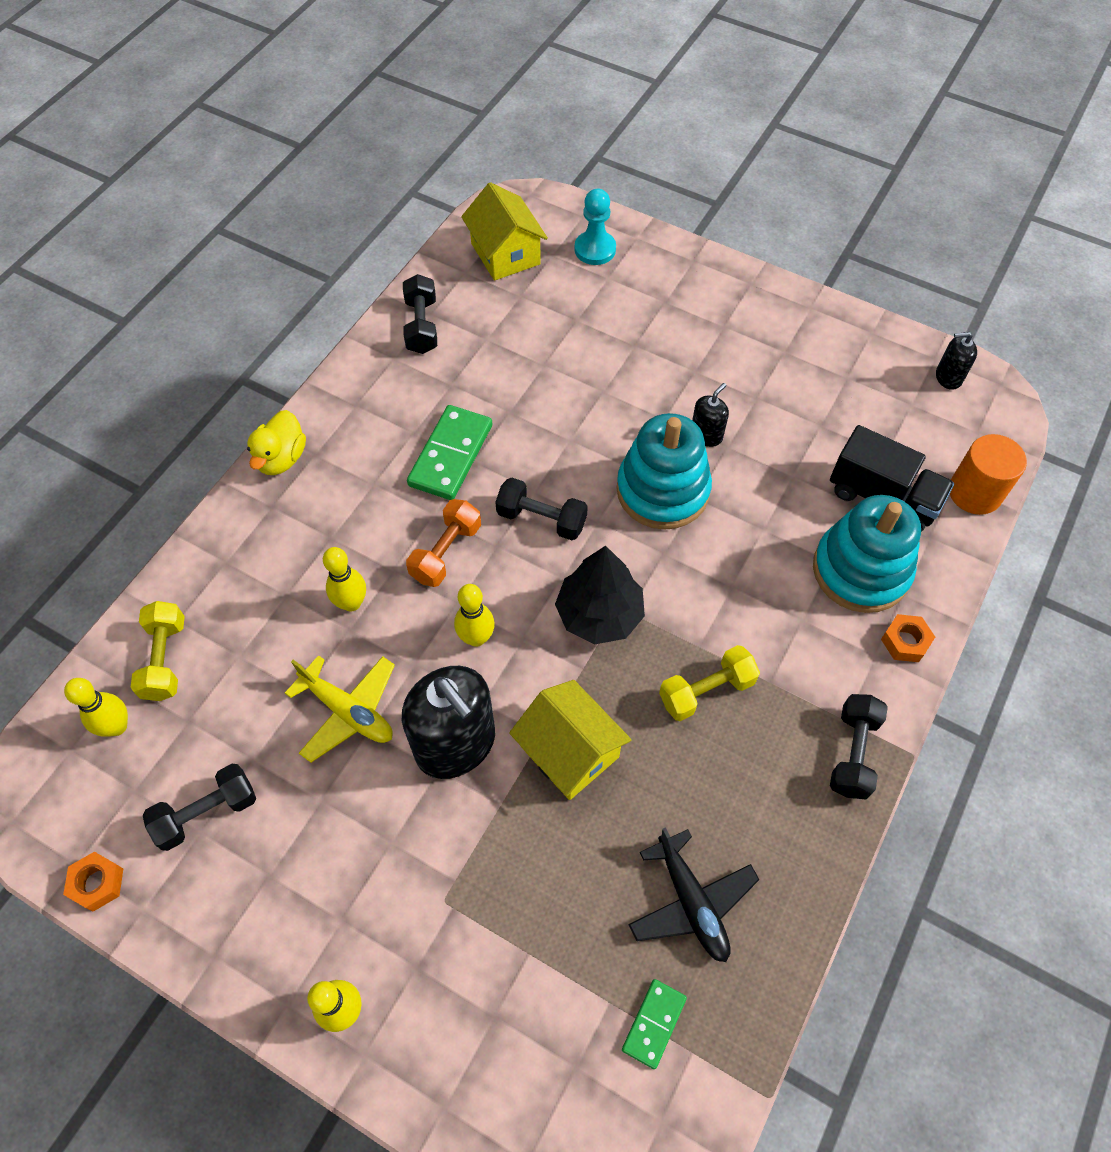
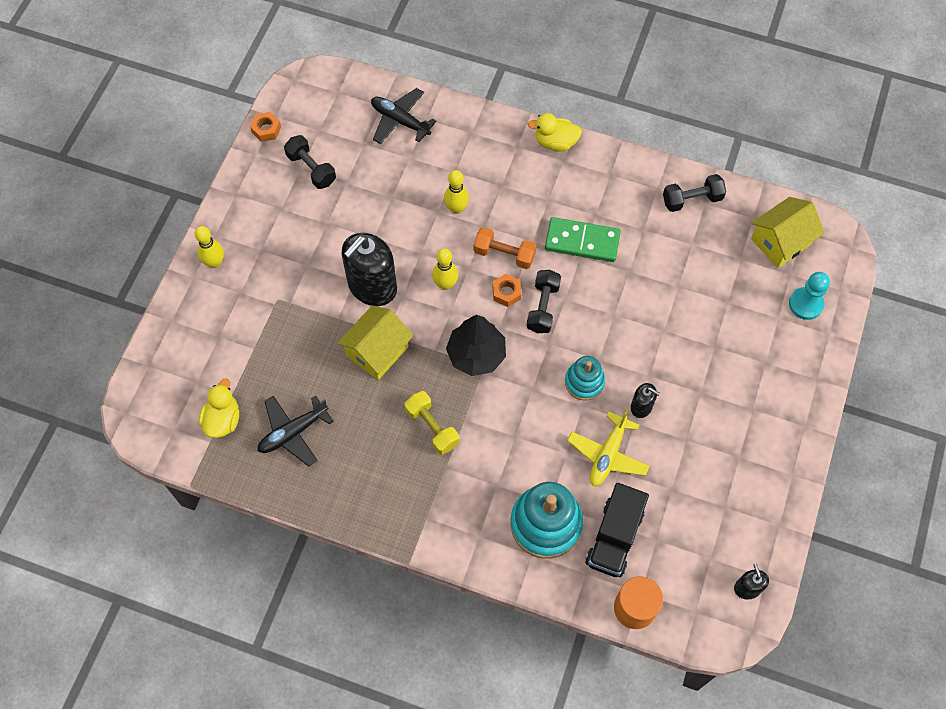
camera: 80 degrees right, 5 degrees up
yellow bowling pin [64,678,128,737] -> none
yellow dumbbell [130,601,185,701] -> black plane [371,88,437,144]
yellow plane [285,655,395,763] -> yellow plane moved to [567,409,650,486]
turquoise stacking toy [616,413,712,530] -> turquoise stacking toy [565,356,605,400], size x0.58
green domino [622,979,687,1069] -> yellow duck [199,379,239,438]
black dumbbell [830,694,888,799] -> none
orange nut [881,614,935,662] -> orange nut moved to [493,274,521,307]

